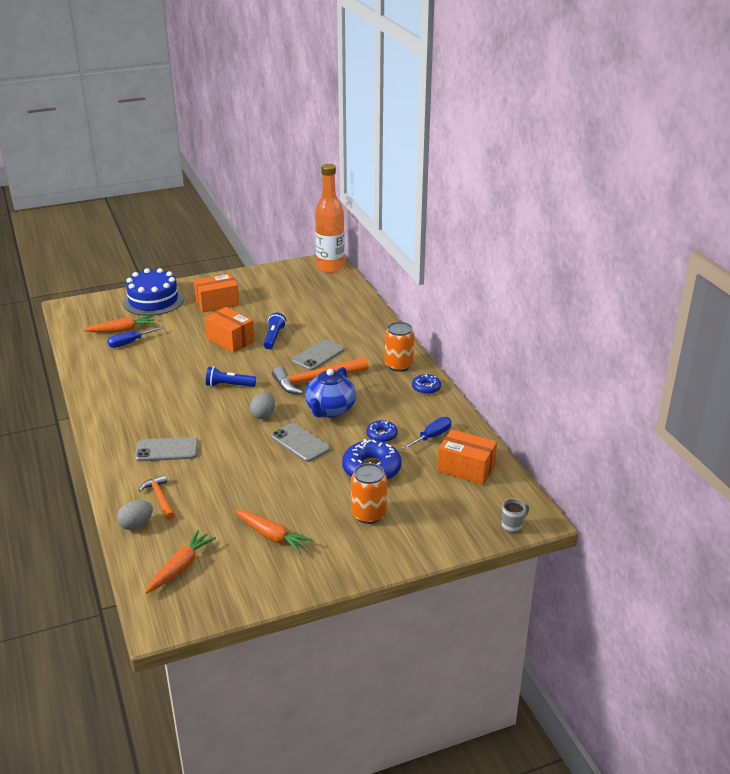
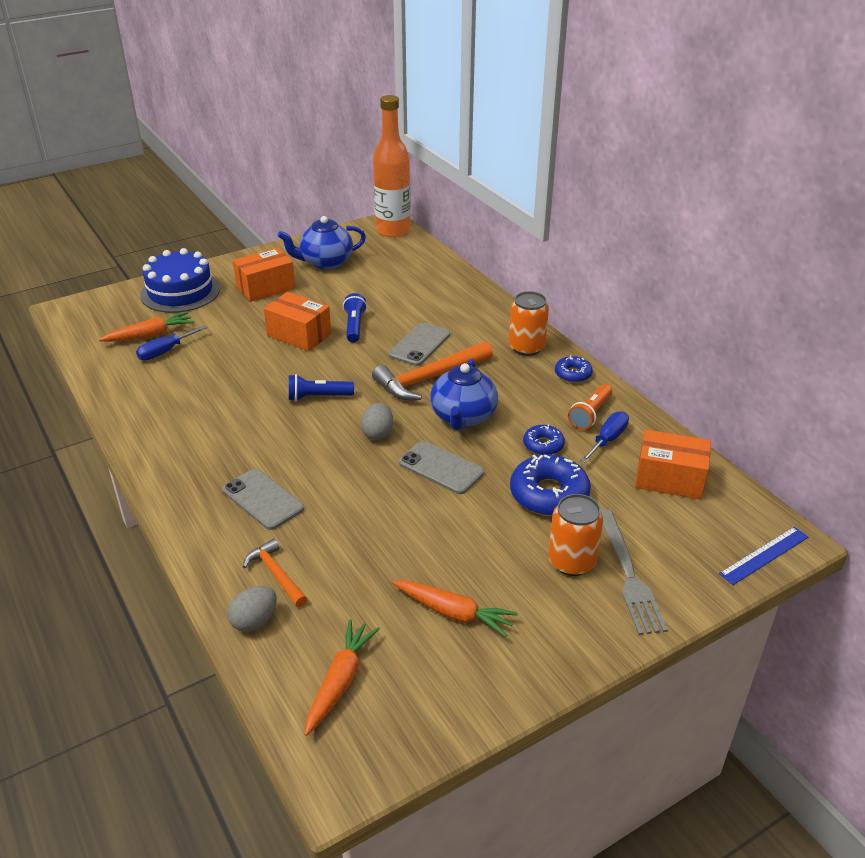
camera: 10 degrees left, 5 degrees up
grey phone [135,437,198,462] -> grey phone turned 60 degrees clockwise [222,469,304,530]
grey mug [502,499,529,534] -> blue ruler [719,527,808,585]
none -> blue teapot [278,216,366,270]
none -> orange flashlight [568,384,612,430]
none -> grey fork [601,509,668,635]

